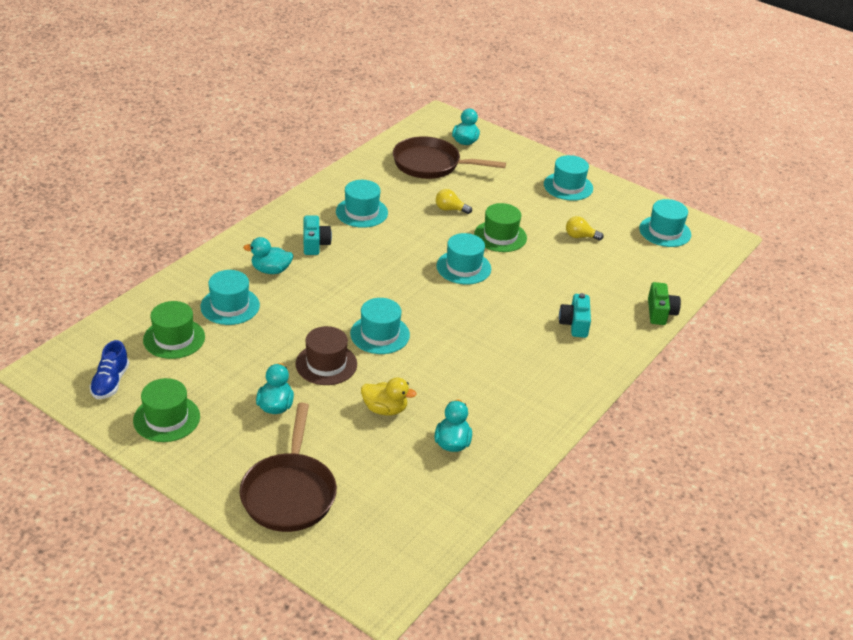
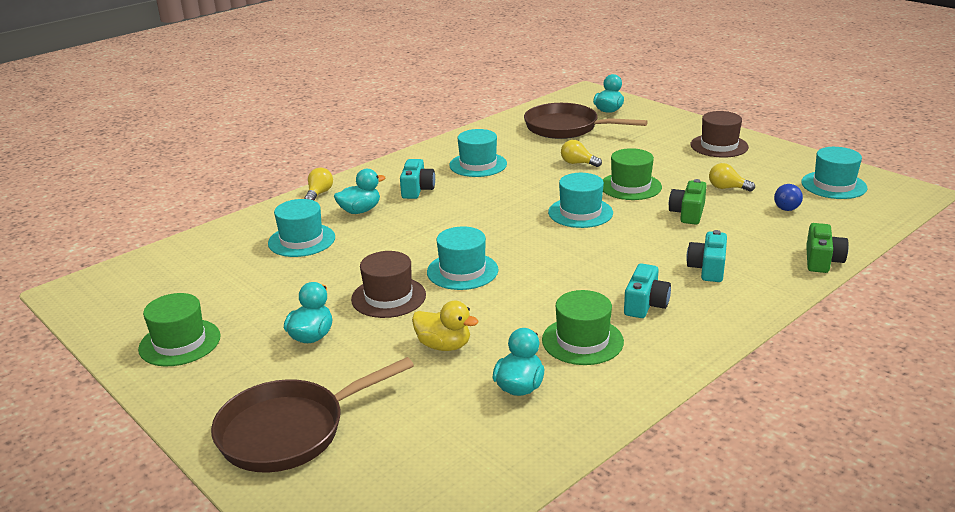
camera: 15 degrees right, 10 degrees down
blue shoe [89,340,129,399] -> none
green hat [143,301,205,359] -> green hat moved to [542,290,624,365]
brown pan [239,403,337,532] -> brown pan turned 45 degrees clockwise [211,357,414,472]
turquoise duck [243,237,293,274] -> turquoise duck turned 135 degrees clockwise [334,169,385,214]
turquoise hat [544,155,593,201] -> brown hat [690,111,749,158]
none -> yellow light bulb [305,168,333,201]
none -> turquoise camera [624,263,671,318]
none -> green camera [669,179,707,225]
none -> blue light bulb [774,184,803,211]

